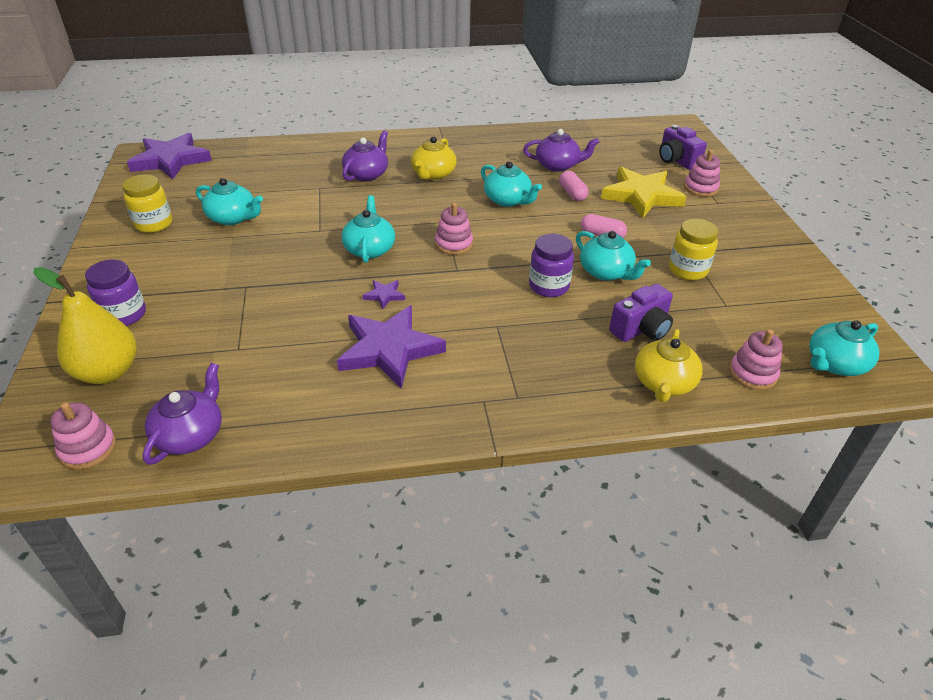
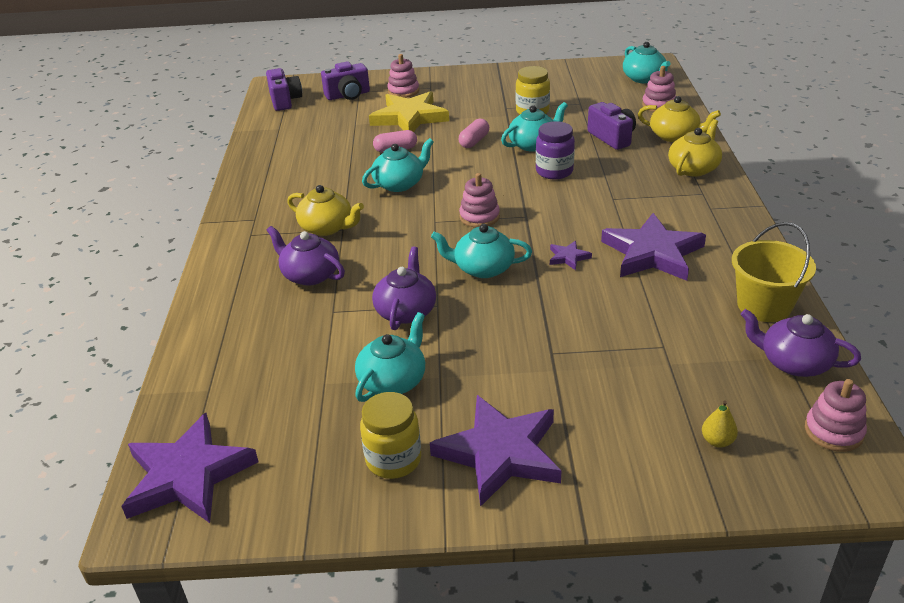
camera: 80 degrees left, 5 degrees down
yellow pear [33,267,137,384] -> yellow pear [702,401,738,448], size x0.41
purple jar [85,259,146,326] -> none
purple teapot [523,129,599,172] -> purple teapot moved to [372,247,436,330]
none -> purple camera [266,68,302,111]
none -> purple star [430,395,562,507]
none -> yellow teapot [668,119,722,177]
none -> yellow bucket [732,222,816,322]

